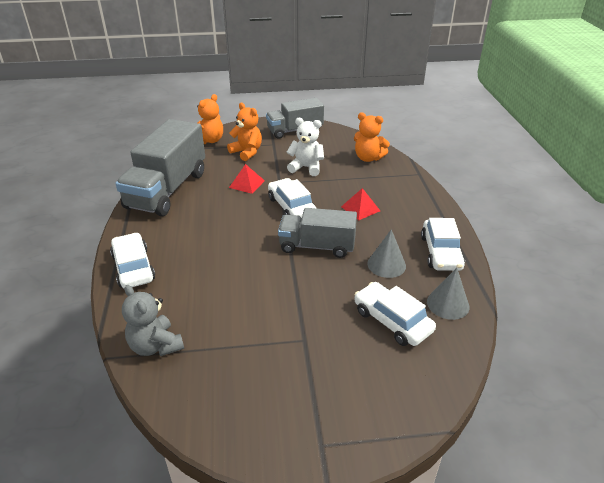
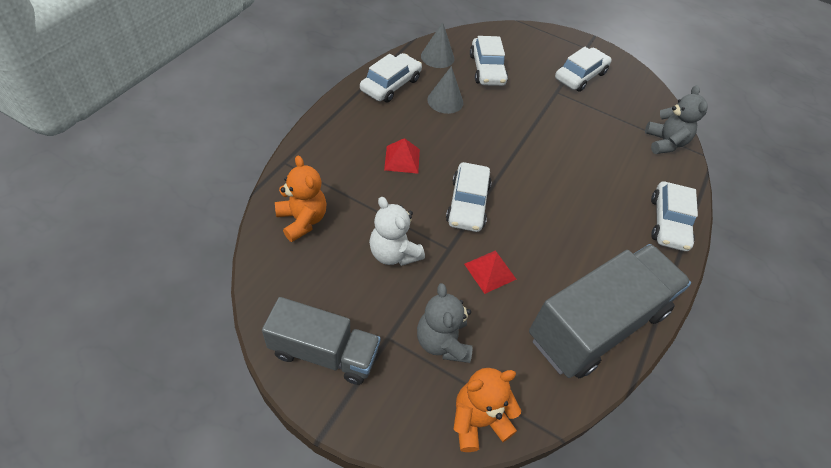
camera: 150 degrees left, 15 degrees up
orange teddy bear [227,103,262,161] -> grey teddy bear [417,283,473,363]
grey truck [278,208,357,258] -> none
none -> white car [555,47,612,92]

